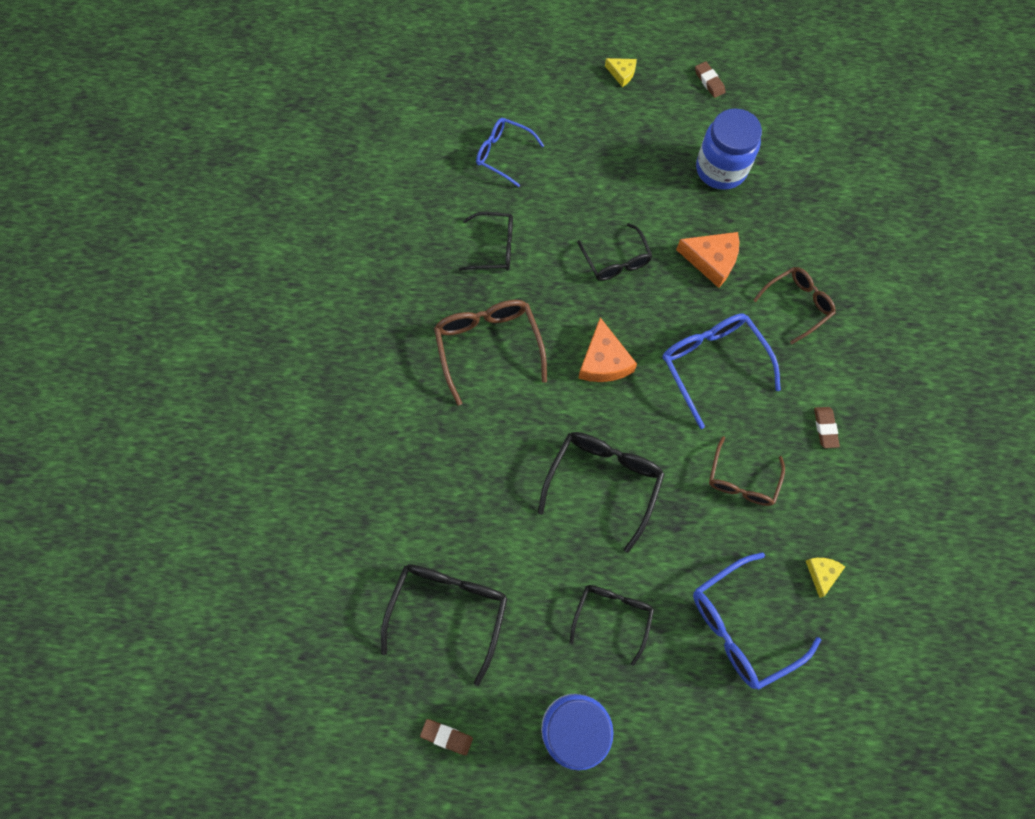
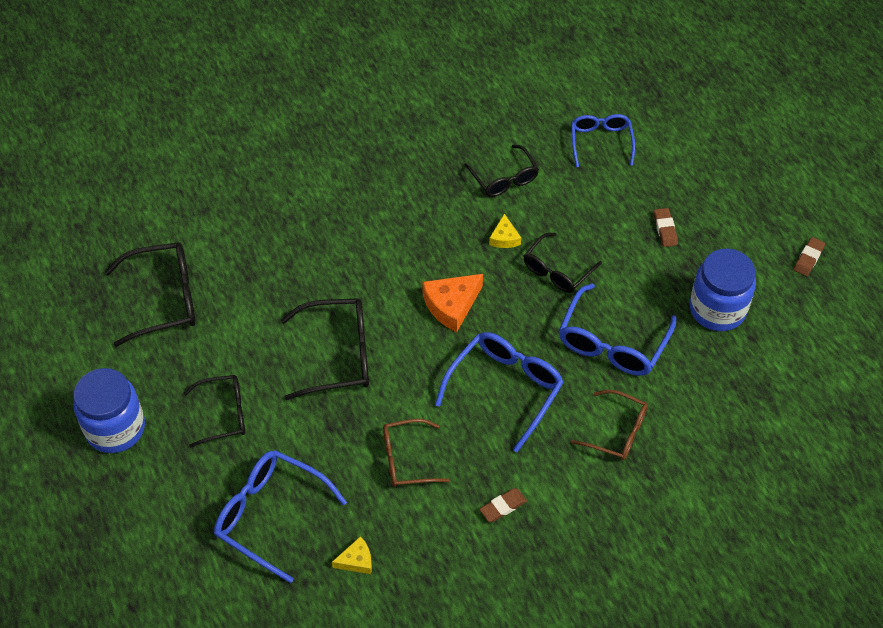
camera: 60 degrees right, 15 degrees down
brown eraser [420,719,473,755] -> brown eraser moved to [654,208,678,247]
brown glasses [434,300,547,406] -> none
yellow cheese [605,58,637,87] -> yellow cheese moved to [489,214,521,248]
orange cheese [676,232,739,288] -> blue glasses [559,284,676,376]

